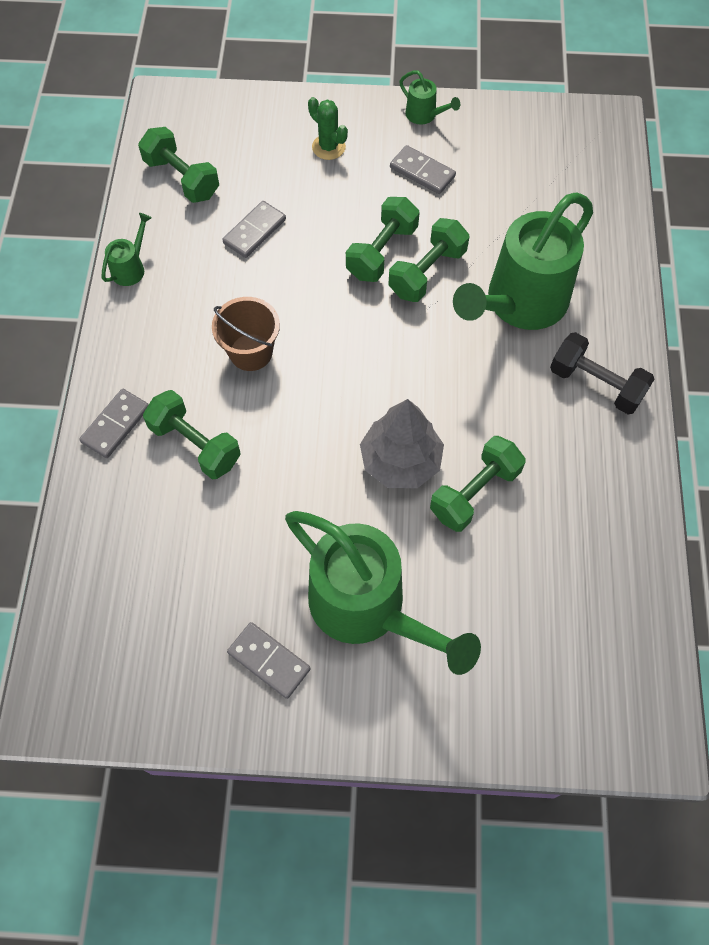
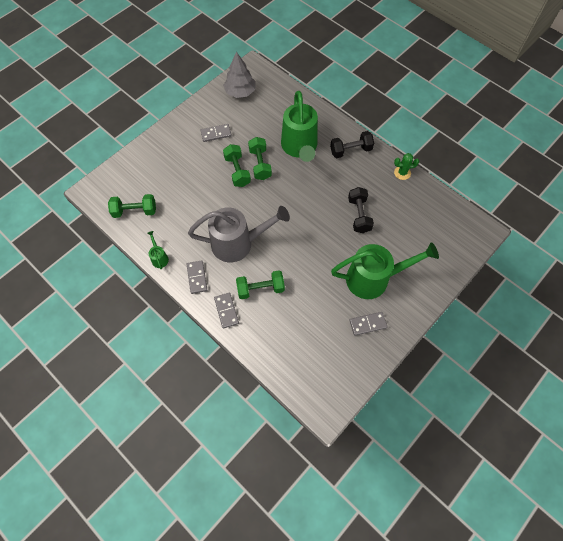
camera: 50 degrees left, 0 degrees up
brown bucket [212,297,280,371] -> grey watering can [188,206,290,262]
grey domino [222,201,286,258] -> grey domino moved to [186,260,207,294]
green cactus [308,97,348,160] -> green cactus moved to [394,153,419,180]
grey tree [360,399,444,488] -> grey tree moved to [223,52,256,98]
green watering can [399,70,460,125] -> none
green dumbbell [430,436,526,532] -> black dumbbell [348,187,374,233]

